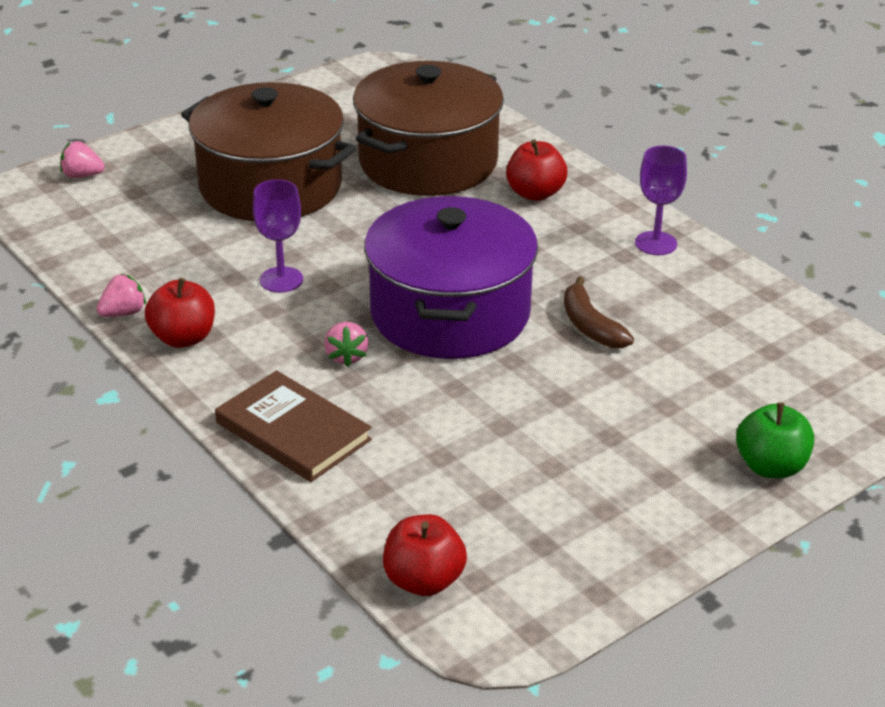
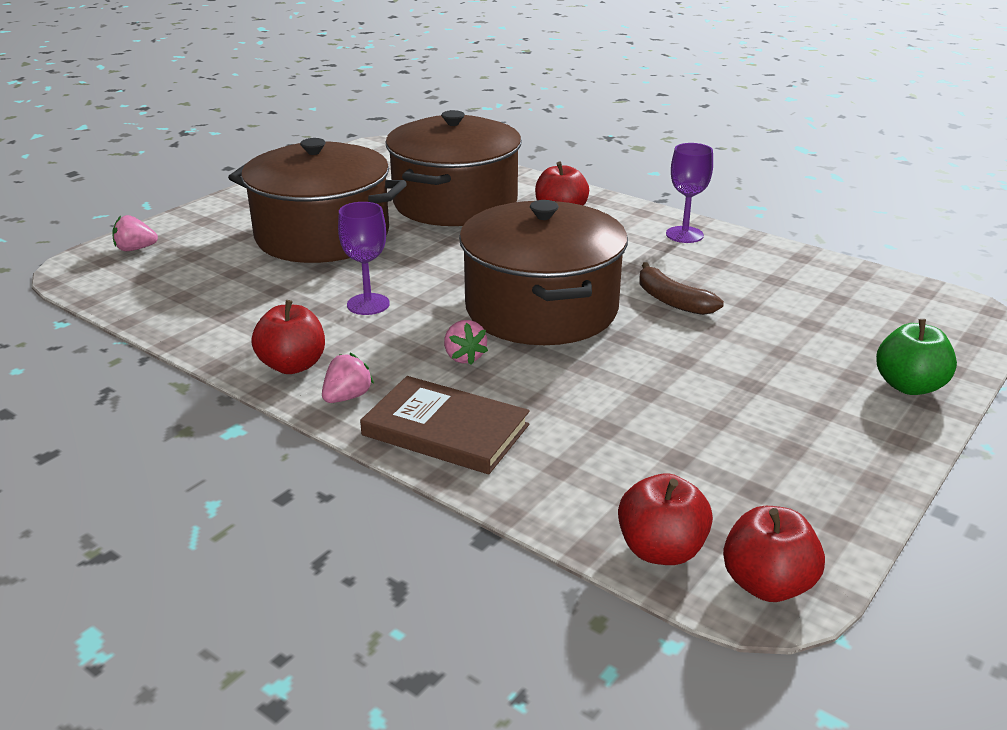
camera: 15 degrees left, 5 degrees down
pink strawberry [96,274,146,317] -> pink strawberry moved to [322,353,374,403]
purple pot [364,196,538,359] -> brown pot [459,200,628,345]
none -> red apple [723,506,825,602]

